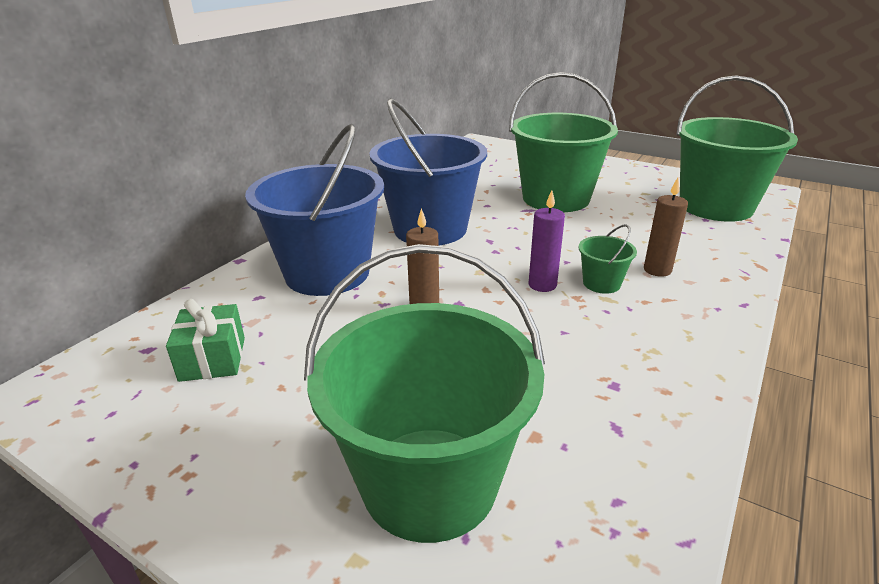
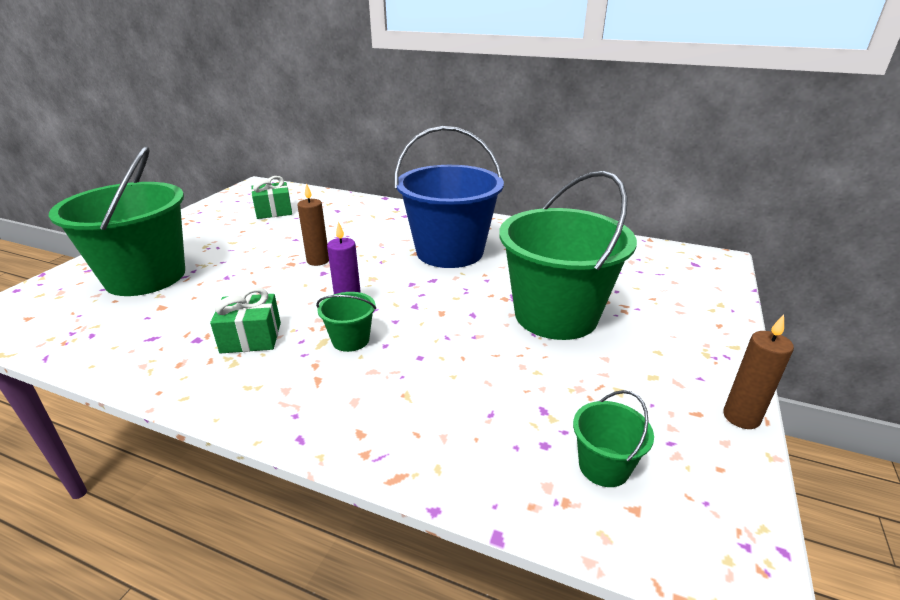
camera: 80 degrees right, 0 degrees up
blue bucket [245,124,384,296] -> none
brown candle [644,178,688,277] -> brown candle moved to [723,315,794,429]
green bucket [676,75,798,222] -> green bucket [573,390,654,487], size x0.42
none -> green gift [210,288,281,353]

